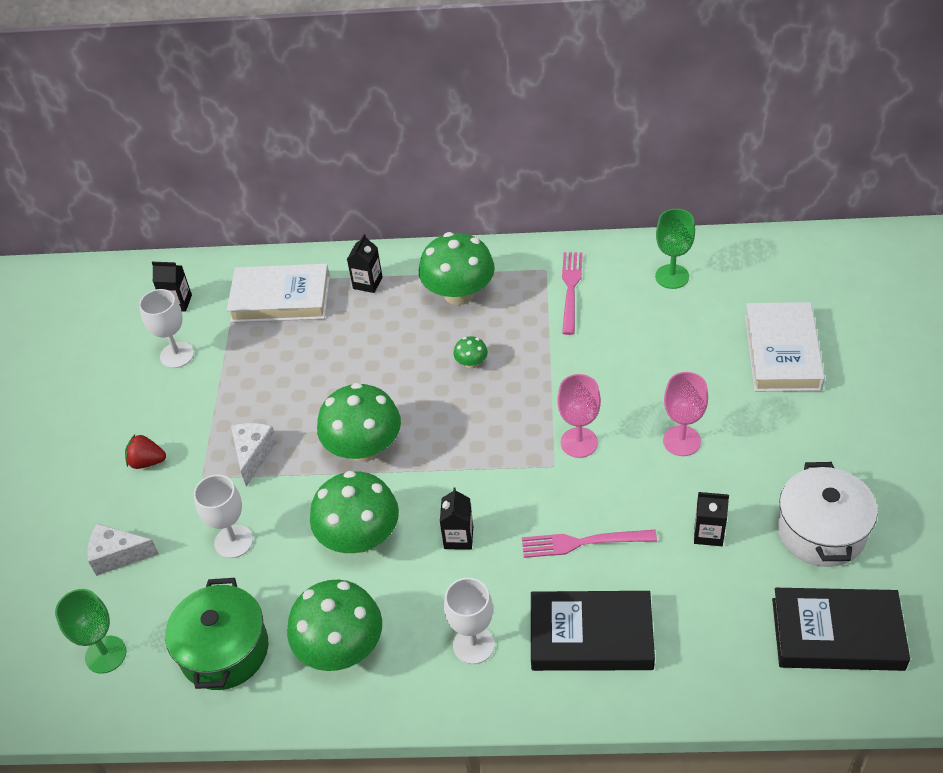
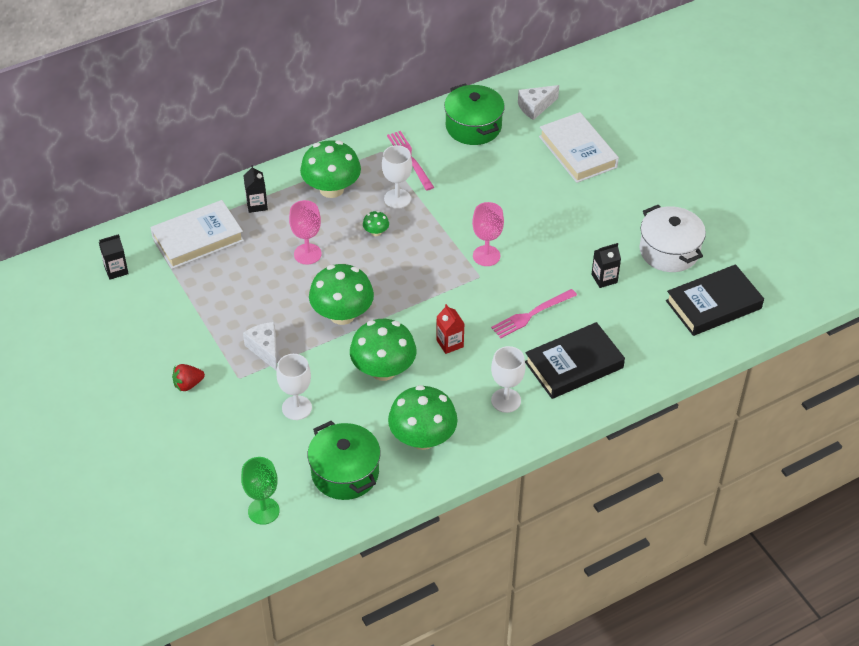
camera: 35 degrees left, 0 degrees up
white cheese [87,523,159,576] -> white cheese moved to [518,85,559,120]
white goblet [139,289,194,368] -> white goblet moved to [382,145,412,209]
black carton [440,487,473,550] -> red carton [436,304,465,354]
green goblet [655,209,695,289] -> green pot [444,83,505,145]
pink goblet [663,372,708,456] -> pink goblet moved to [289,200,322,265]

